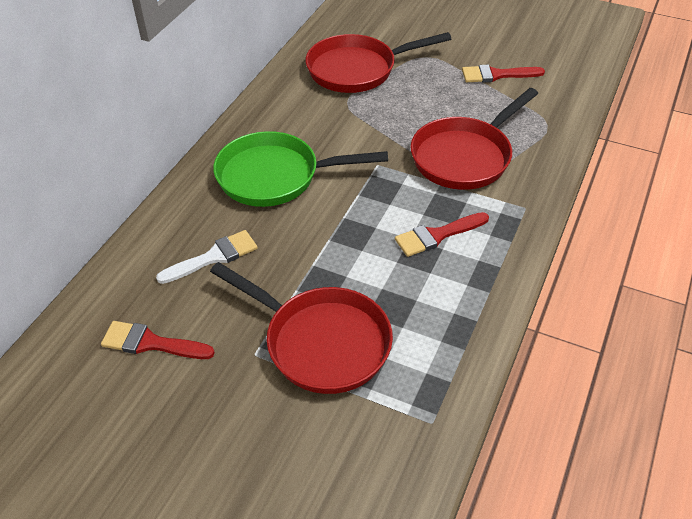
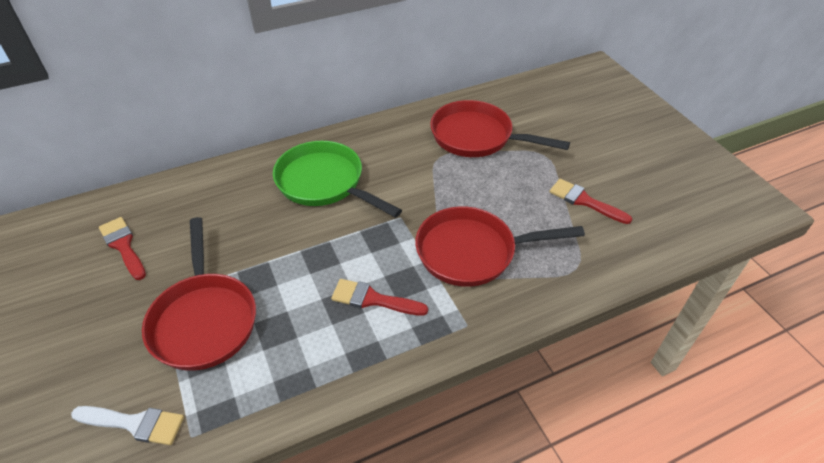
camera: 40 degrees right, 0 degrees up
white brush [156,230,258,284] -> white brush moved to [71,406,184,445]

